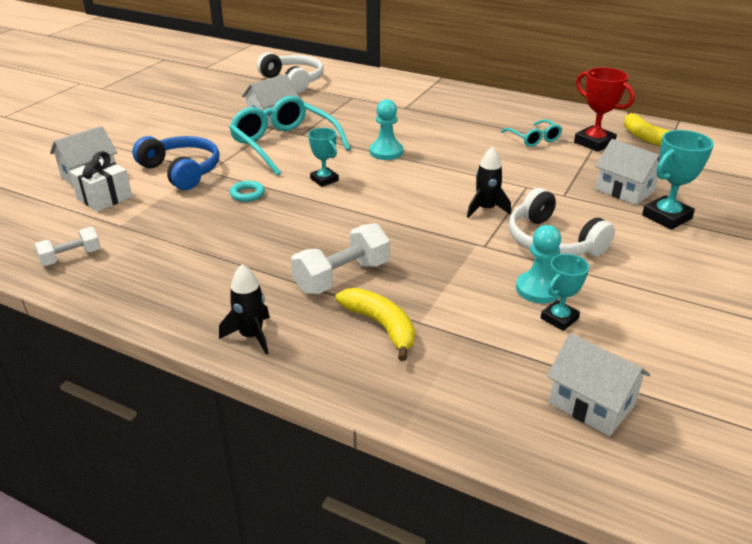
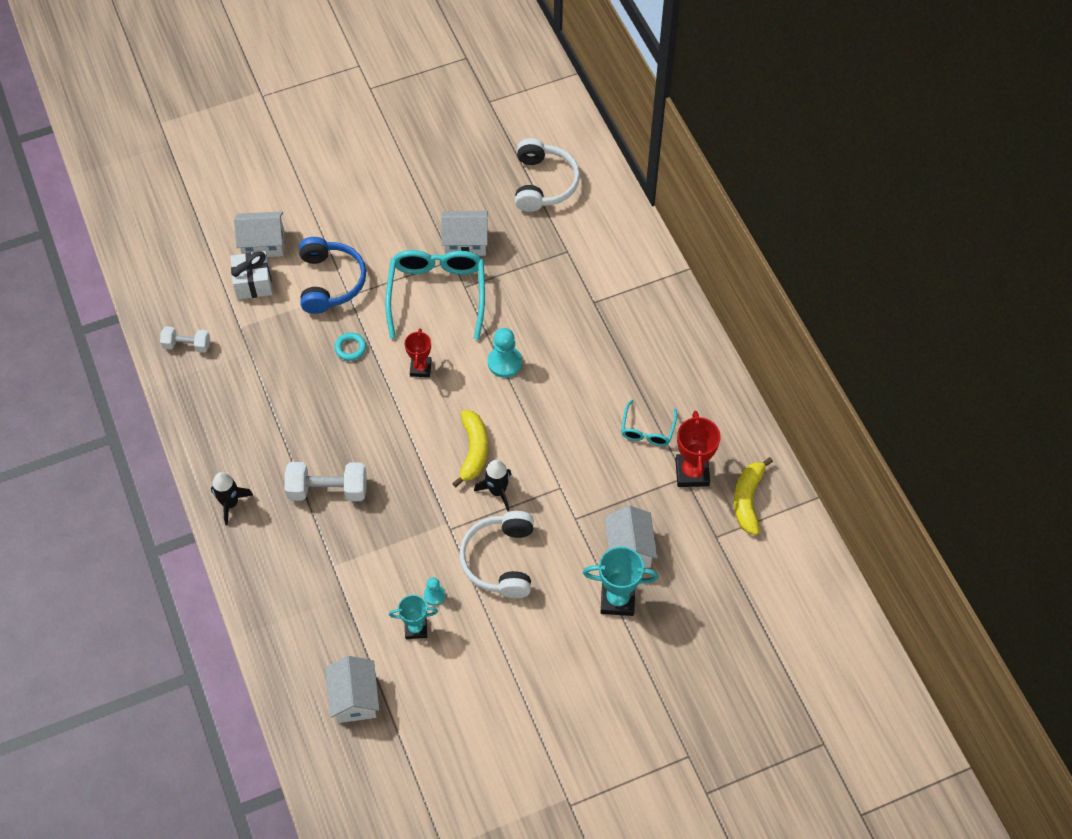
camera: 40 degrees right, 25 degrees up
turquoise trophy [308,128,339,187] -> red trophy [405,328,432,377]
yellow banana [335,288,415,361] -> yellow banana moved to [452,410,488,487]
turquoise pawn [516,225,561,303] -> turquoise pawn [424,577,446,606], size x0.58

